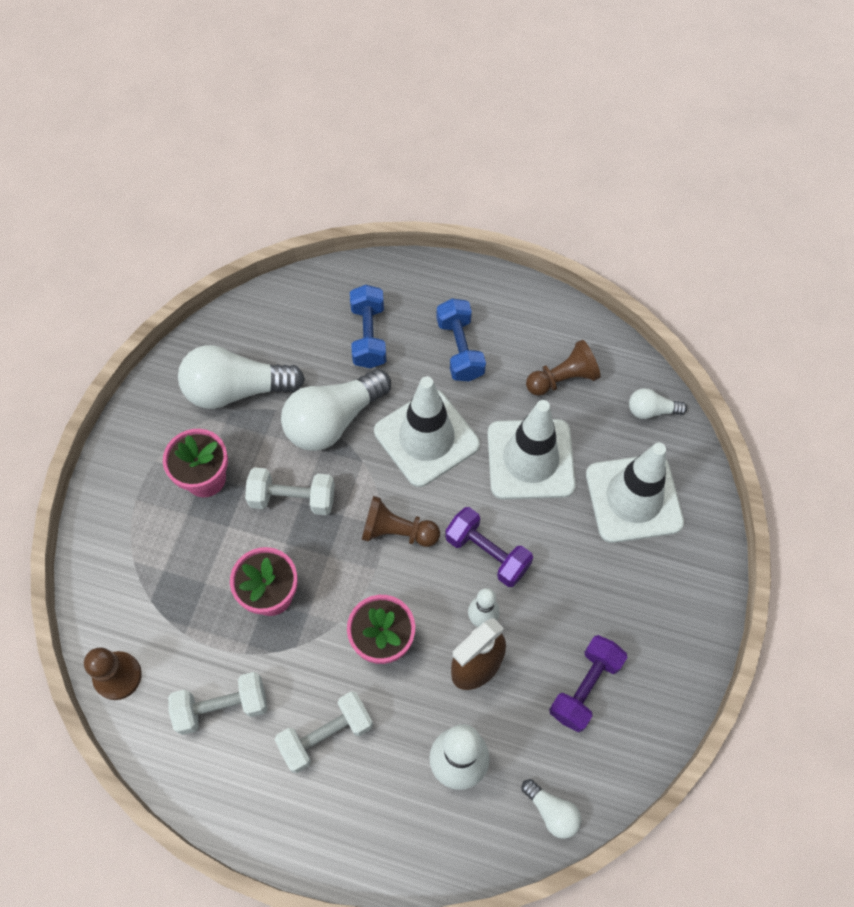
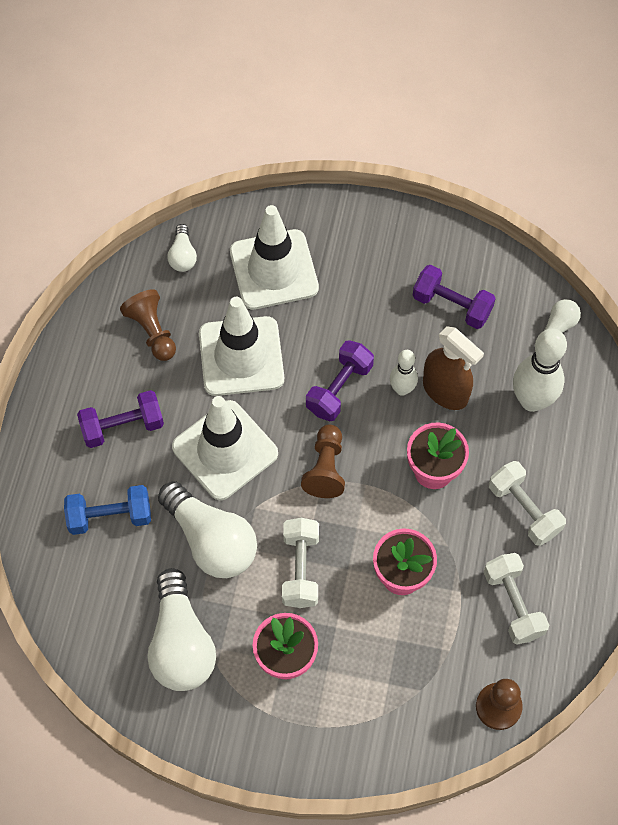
camera: 95 degrees left, 0 degrees up
blue dumbbell [437,299,486,381] -> purple dumbbell [77,390,164,448]

